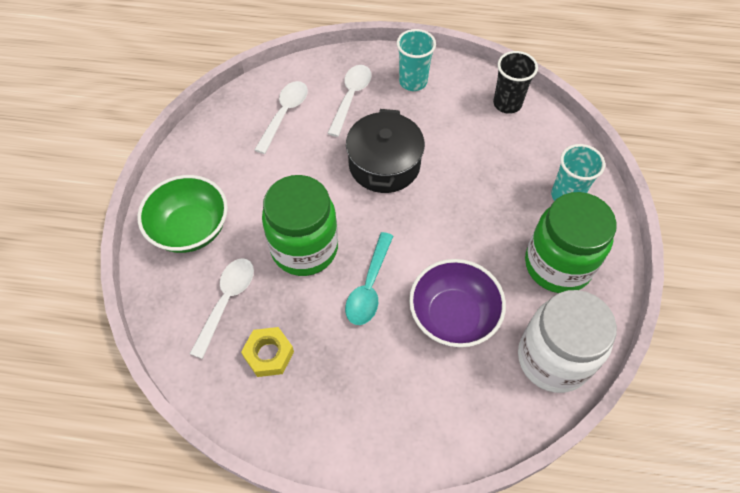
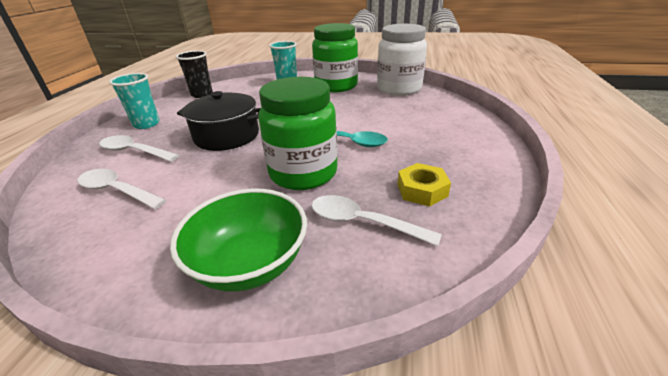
camera: 85 degrees left, 25 degrees down
purple bowl [409,259,506,347] -> none

